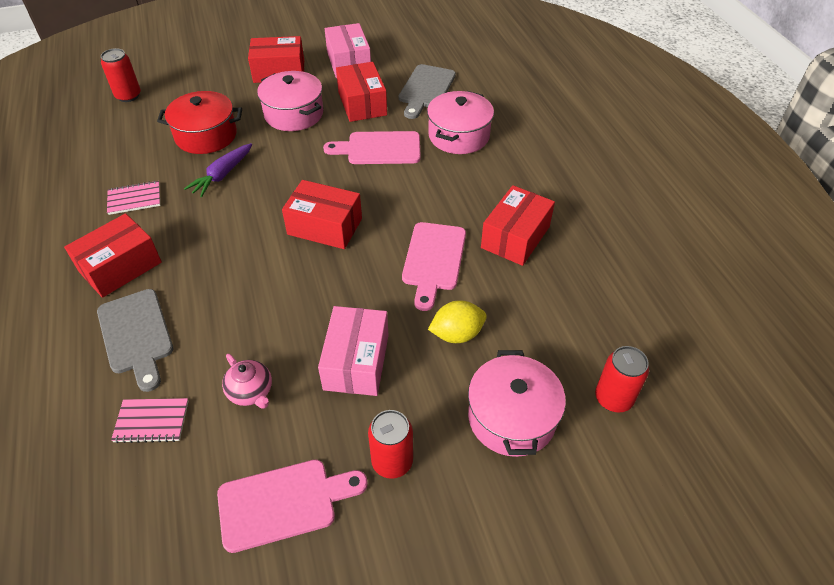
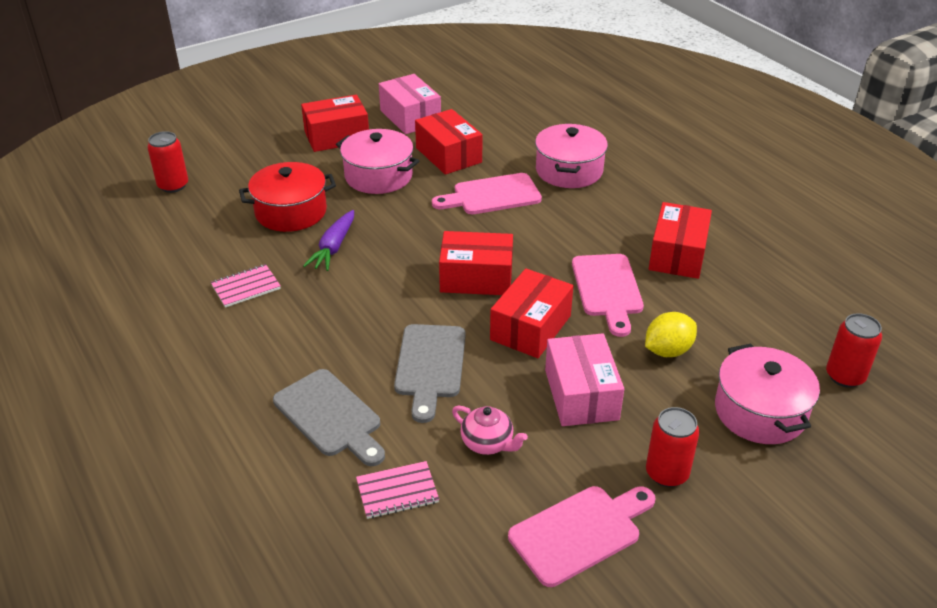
camera: 15 degrees left, 10 degrees down
red box [64,213,162,298] -> red box moved to [490,268,574,358]
grey cutting board [399,64,456,119] -> grey cutting board moved to [394,324,466,423]

